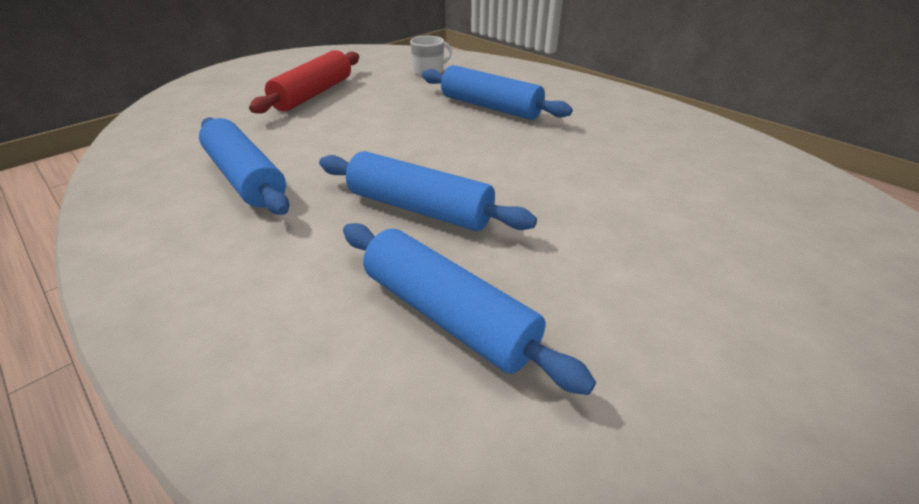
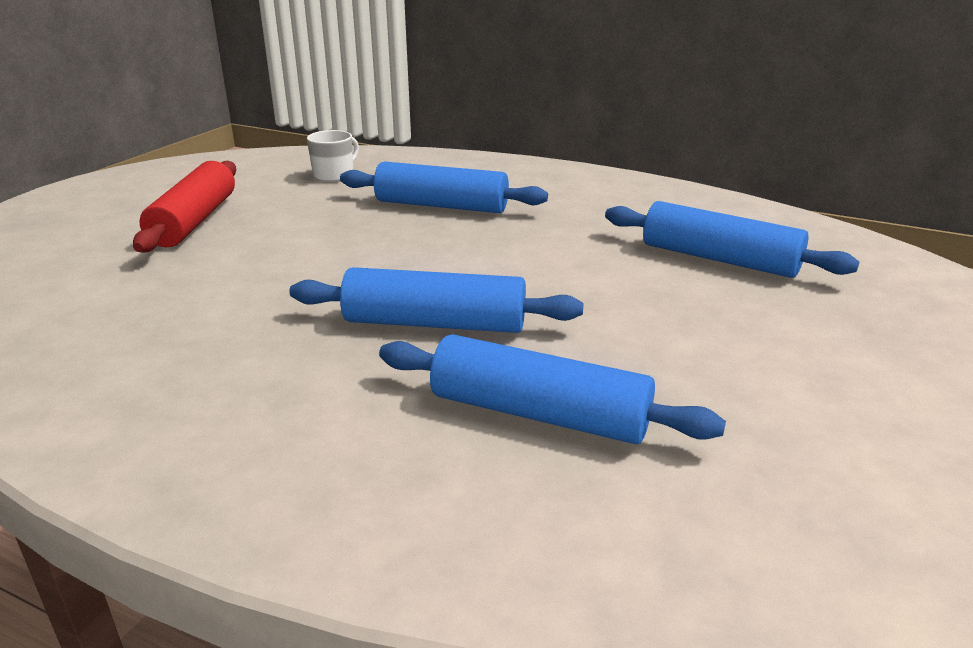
camera: 20 degrees left, 10 degrees down
blue rolling pin [199,118,289,215] -> blue rolling pin moved to [605,201,859,278]

